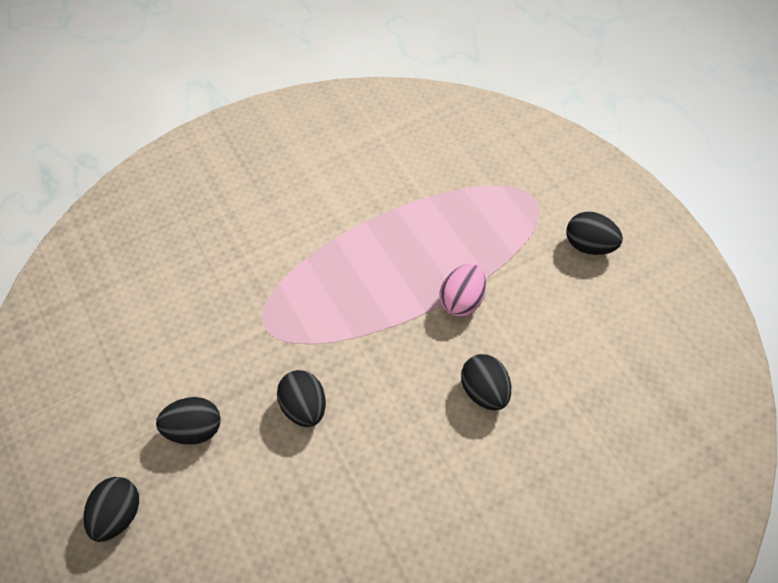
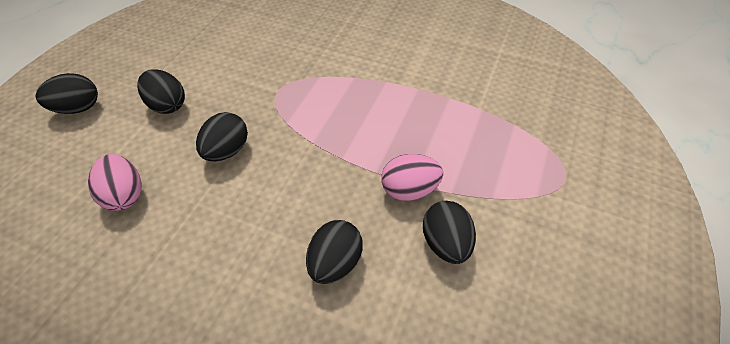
camera: 50 degrees right, 5 degrees down
black egg [566,212,623,255] -> black egg moved to [423,201,476,264]
none -> pink egg [88,154,142,211]

